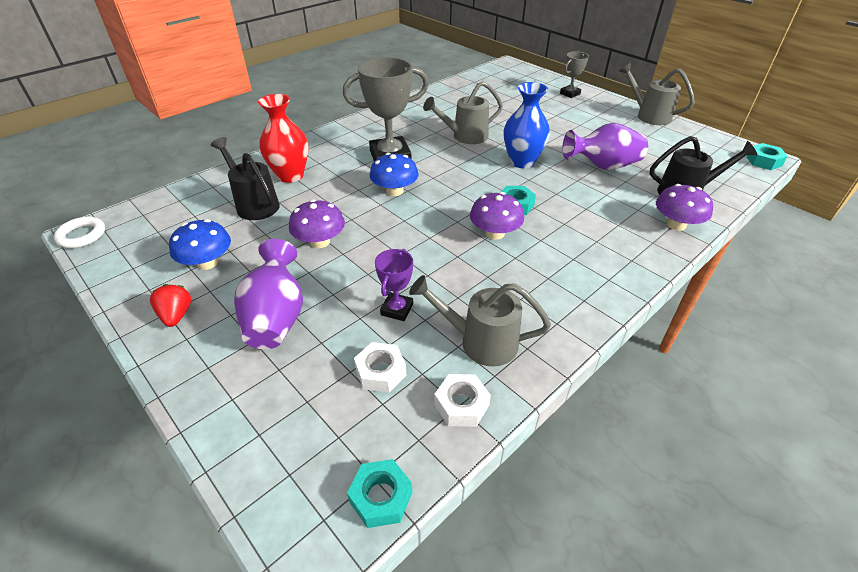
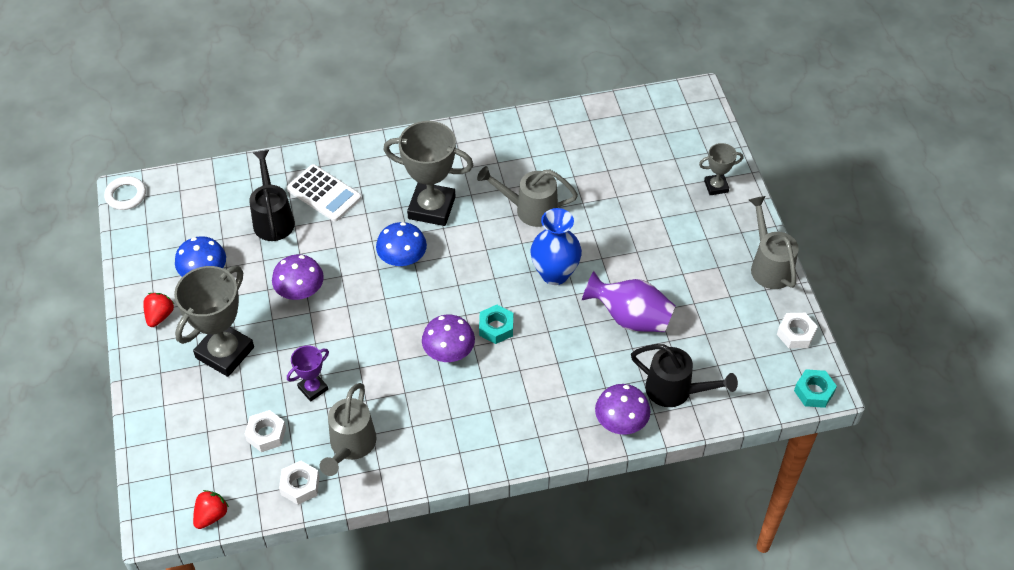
camera: 30 degrees right, 10 degrees up
purple vase [234,239,303,349] -> grey trophy [174,266,254,377]
red vase [258,94,309,183] -> white calculator [287,164,362,221]
turquoise nut [347,459,412,528] -> red strawberry [193,490,229,529]
grey watering can [409,275,551,367] -> grey watering can turned 120 degrees counterclockwise [320,383,377,476]
none -> white nut [777,313,818,349]

